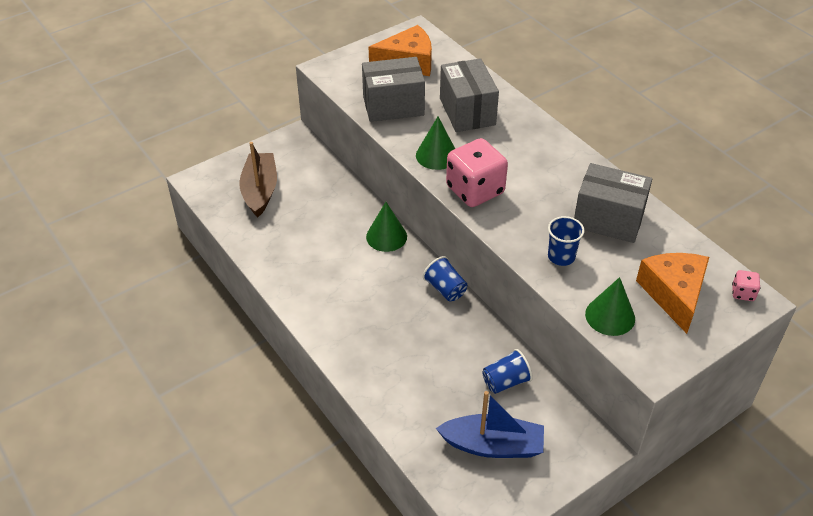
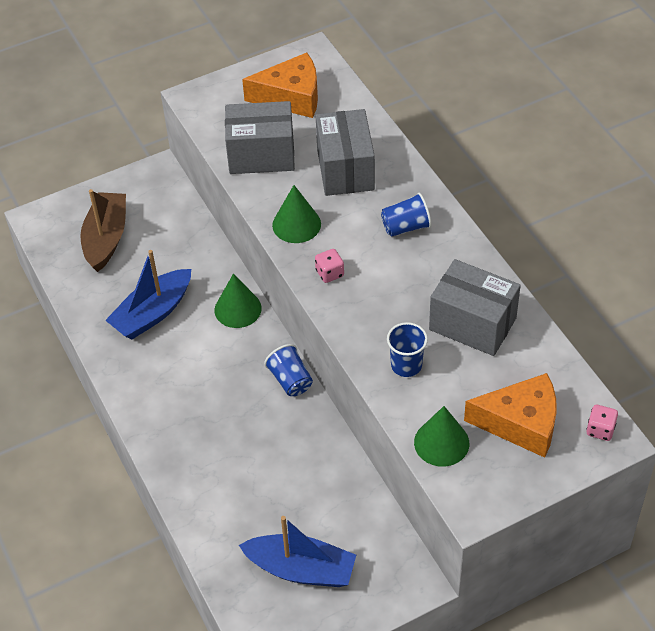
camera: 10 degrees right, 5 degrees up
pink dice [446,138,508,207] -> pink dice [315,249,344,283], size x0.44
blue cup [482,349,533,394] -> blue cup moved to [381,193,432,237]
orange cheese [636,253,709,334] -> orange cheese turned 90 degrees clockwise [464,373,557,458]
none -> blue boat [105,250,191,339]

